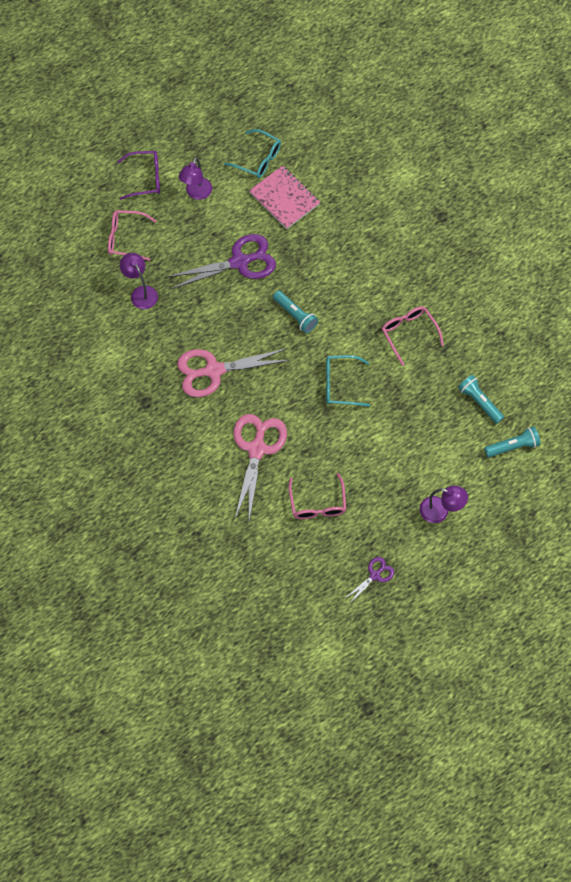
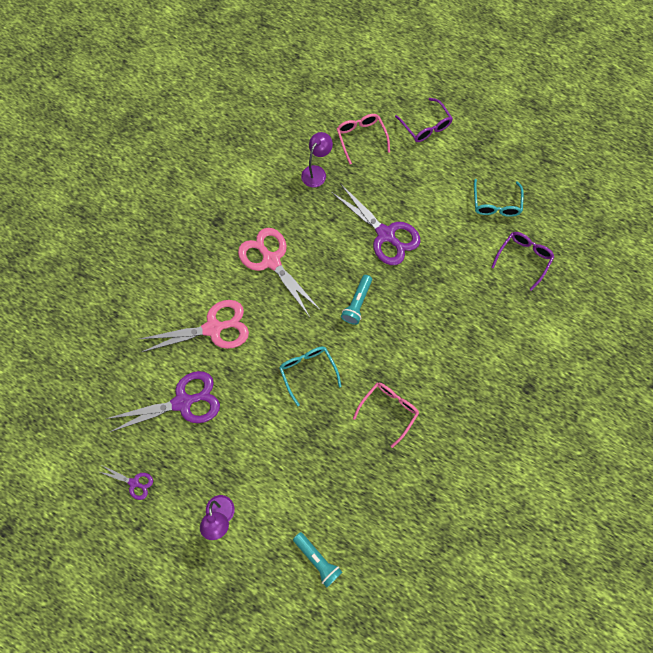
camera: 65 degrees right, 5 degrees up
purple lamp [179,158,212,200] -> none
pink notebook [249,165,320,229] -> none
pink glasses [289,473,346,519] -> purple scissors [106,371,220,432]
turquoise flashlight [458,375,504,424] -> none
none -> purple glasses [492,232,554,291]

